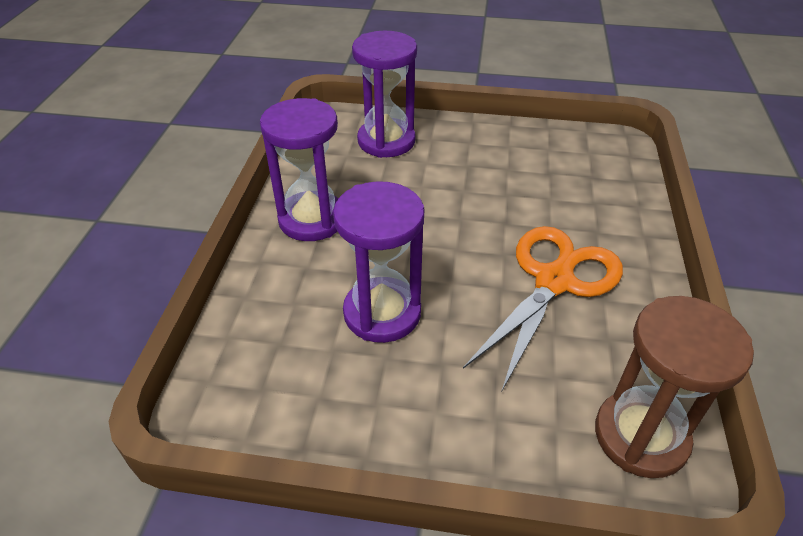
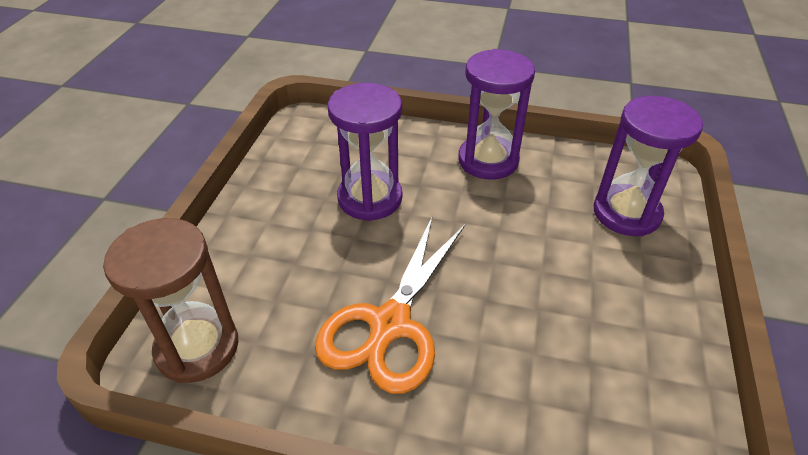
camera: 95 degrees right, 0 degrees up
orange scissors [463,226,623,390] -> orange scissors turned 75 degrees clockwise [315,217,465,394]

